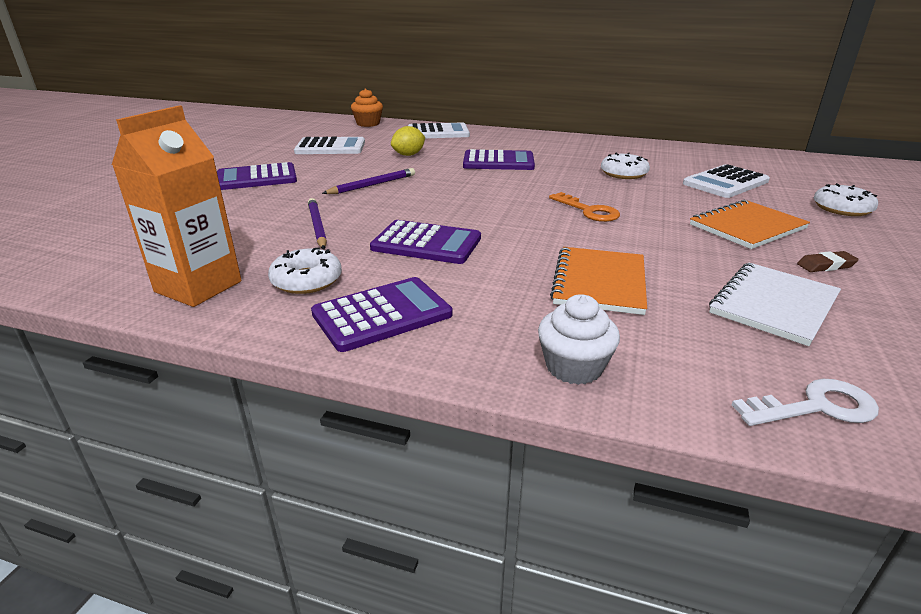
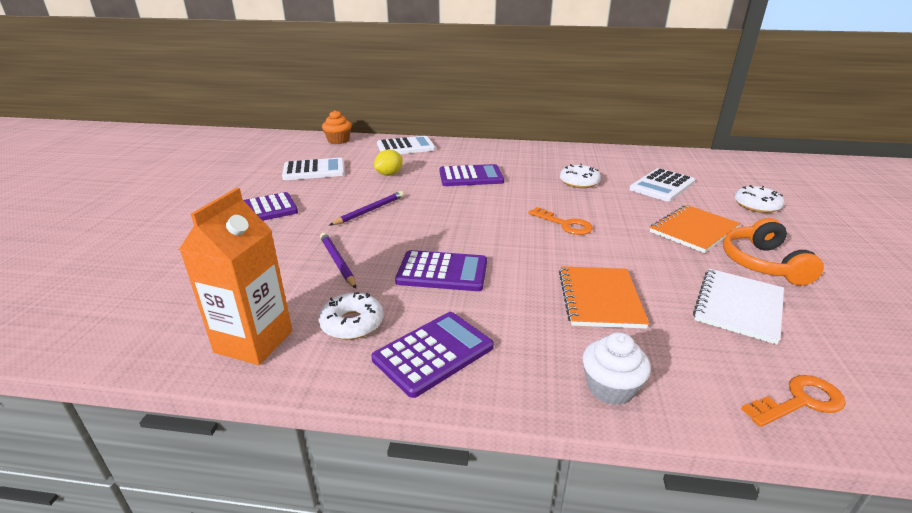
camera: 10 degrees left, 0 degrees up
white key [732,379,879,426] -> orange key [741,375,846,427]
brown eraser [797,251,859,272] -> orange headphones [723,218,824,286]

